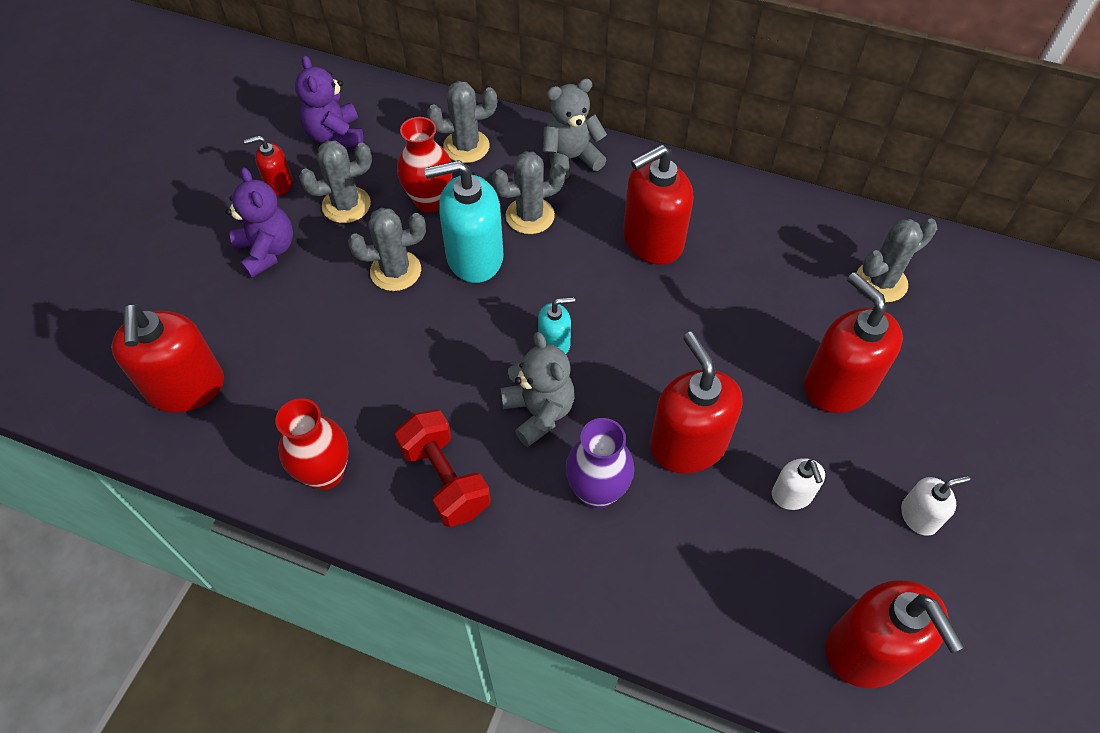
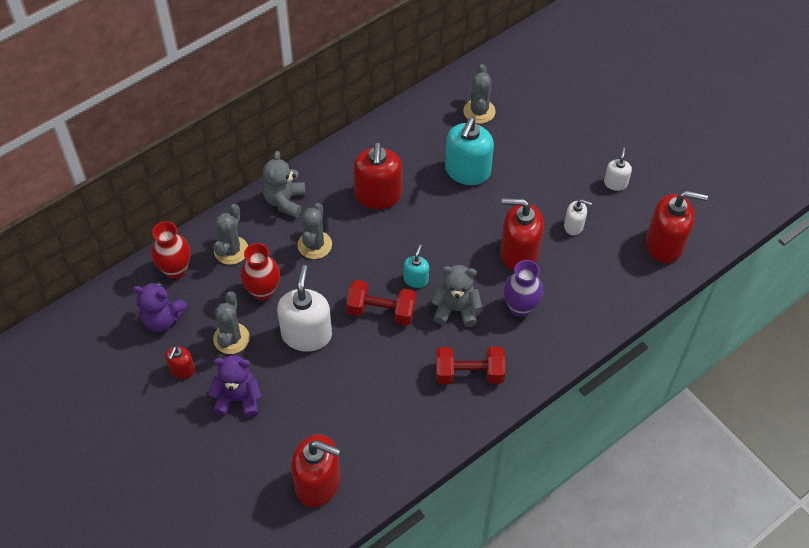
camera: 60 degrees left, 0 degrees up
red vase [275,398,349,490] -> red vase moved to [151,221,191,279]
grey cactus [348,208,426,291] -> white soap dispenser [277,265,332,352]
turquoise soap dispenser [424,160,504,283] -> turquoise soap dispenser moved to [445,117,494,185]
red soap dispenser [804,272,903,413] -> none
none -> red dumbbell [346,280,416,326]

